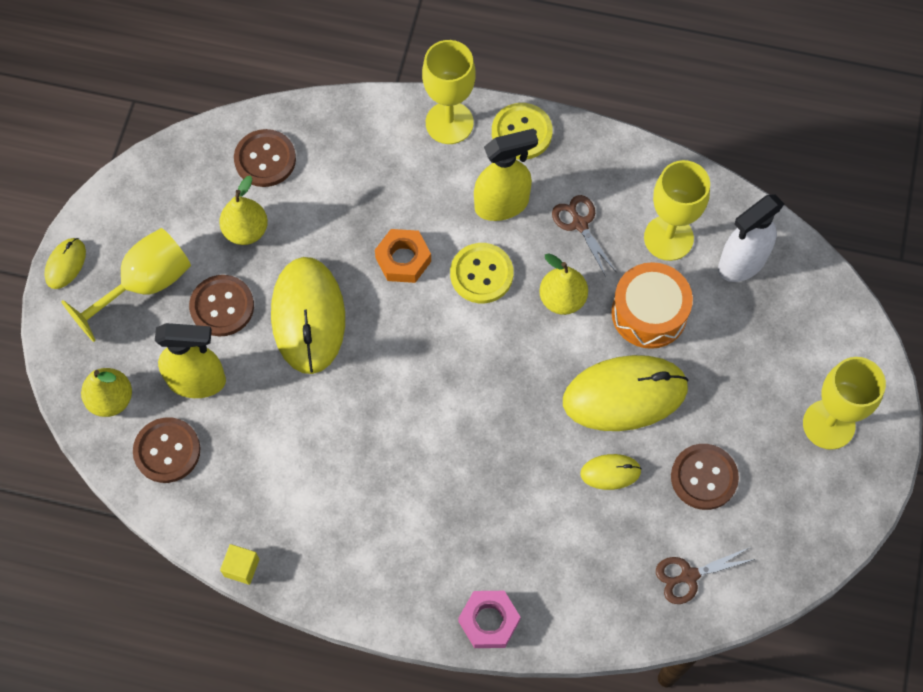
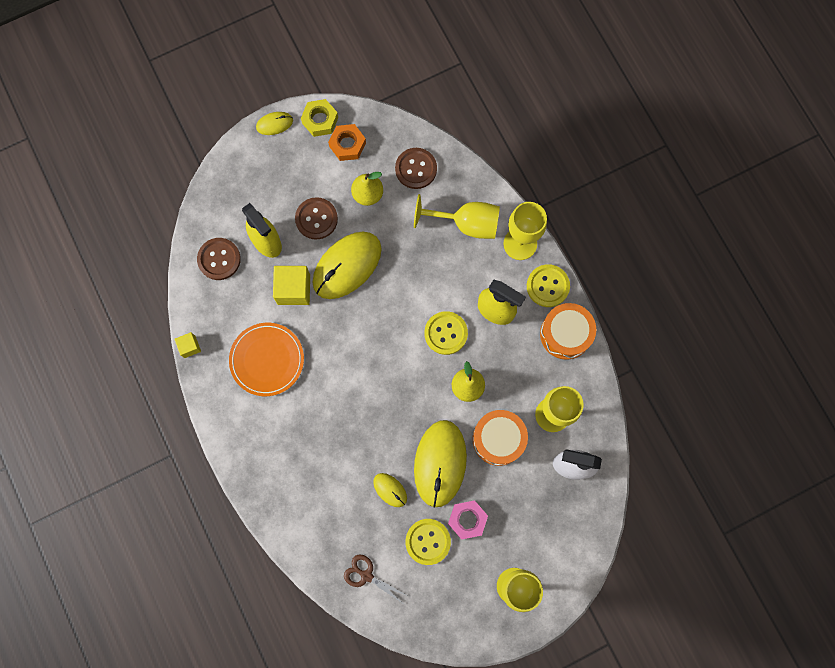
camera: 50 degrees right, 10 degrees up
yellow goblet [61,228,191,342] -> yellow goblet moved to [414,194,500,239]
yellow pear [81,368,132,417] -> none
orange nut [375,229,431,283] -> orange nut moved to [328,124,366,161]
pink nut [458,591,520,648] -> pink nut moved to [448,500,488,539]
brown scissors [552,195,617,277] -> none
yellow mouse [563,355,689,431] -> yellow mouse turned 60 degrees clockwise [414,420,467,508]
brown button [671,444,739,510] -> yellow button [405,519,451,565]
none -> orange plate [229,323,304,396]
none -> yellow cube [273,266,310,305]
none -> yellow nut [301,99,338,137]
none -> orange drum [540,303,596,360]

